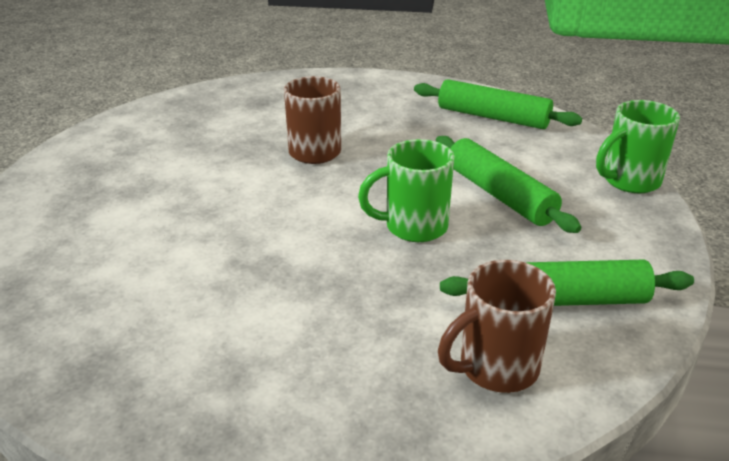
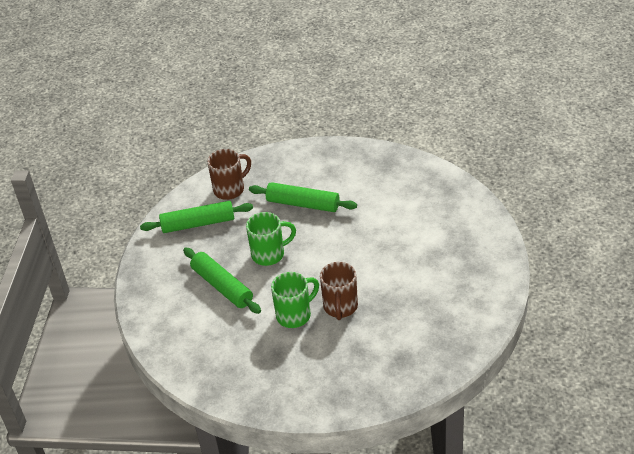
camera: 175 degrees right, 10 degrees up
green rolling pin [414,79,582,129] -> green rolling pin moved to [249,182,357,212]
green mug [596,100,680,193] -> green mug moved to [271,272,319,328]

